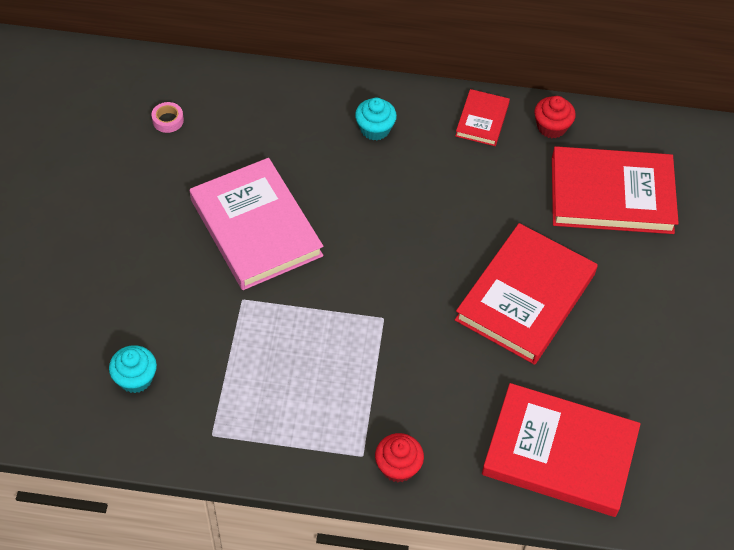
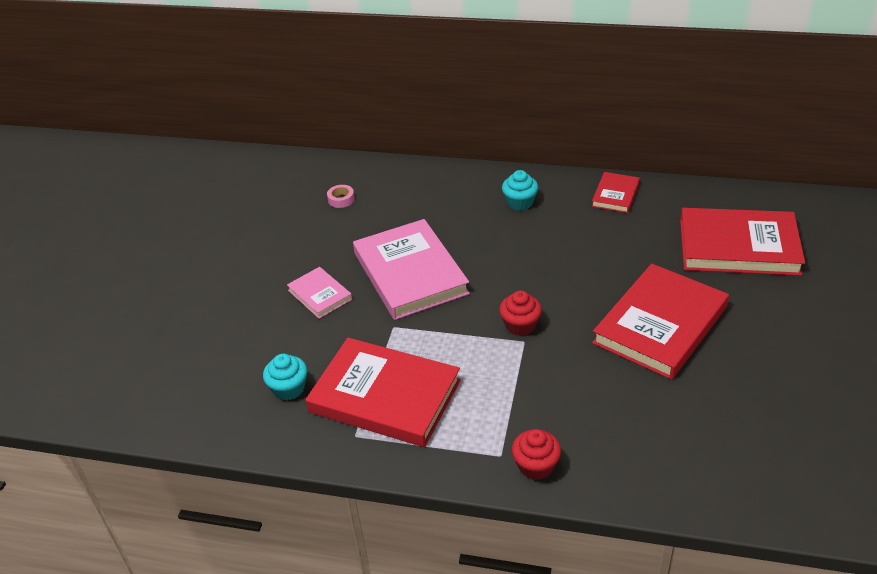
camera: 10 degrees right, 15 degrees down
red book [482,383,641,517] -> red book moved to [306,338,461,447]
red cupcake [534,96,576,138] -> red cupcake moved to [499,291,542,336]
none -> pink book [287,267,352,319]

